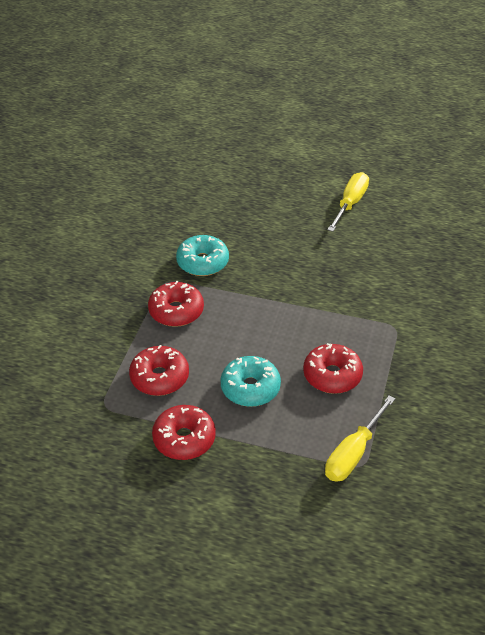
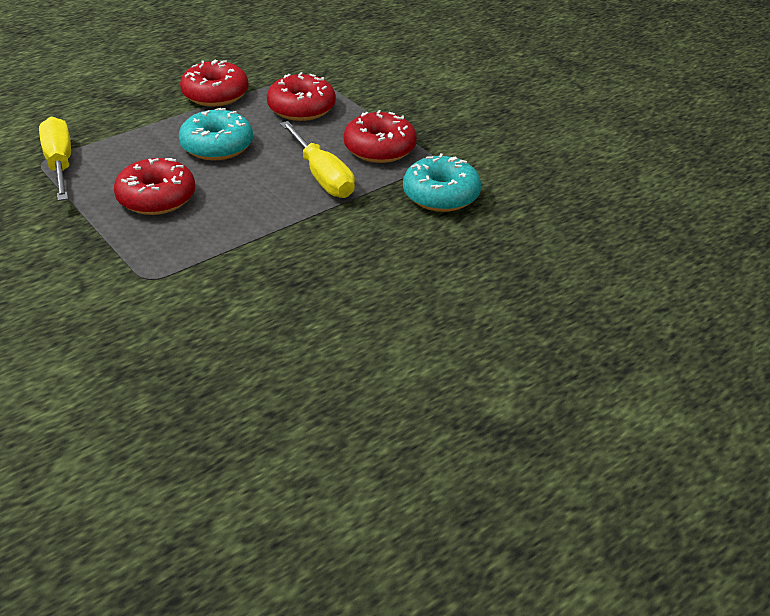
camera: 125 degrees right, 5 degrees down
yellow screwdriver [327,172,369,232] -> yellow screwdriver moved to [280,121,355,198]

